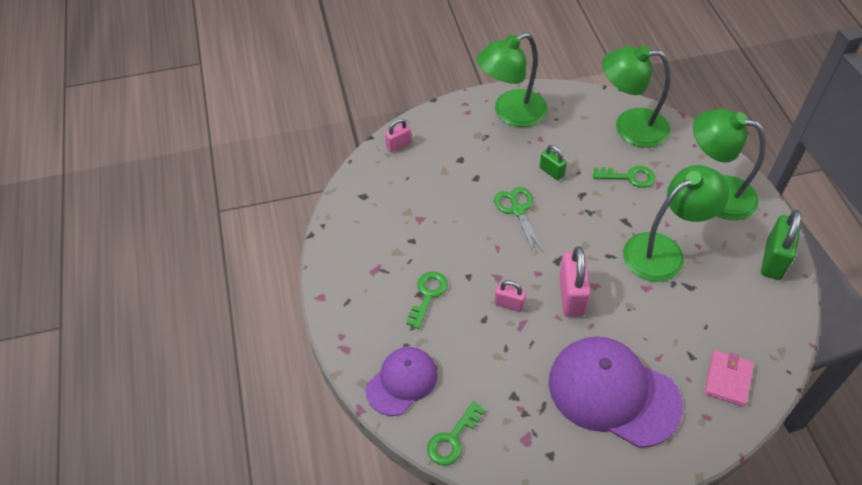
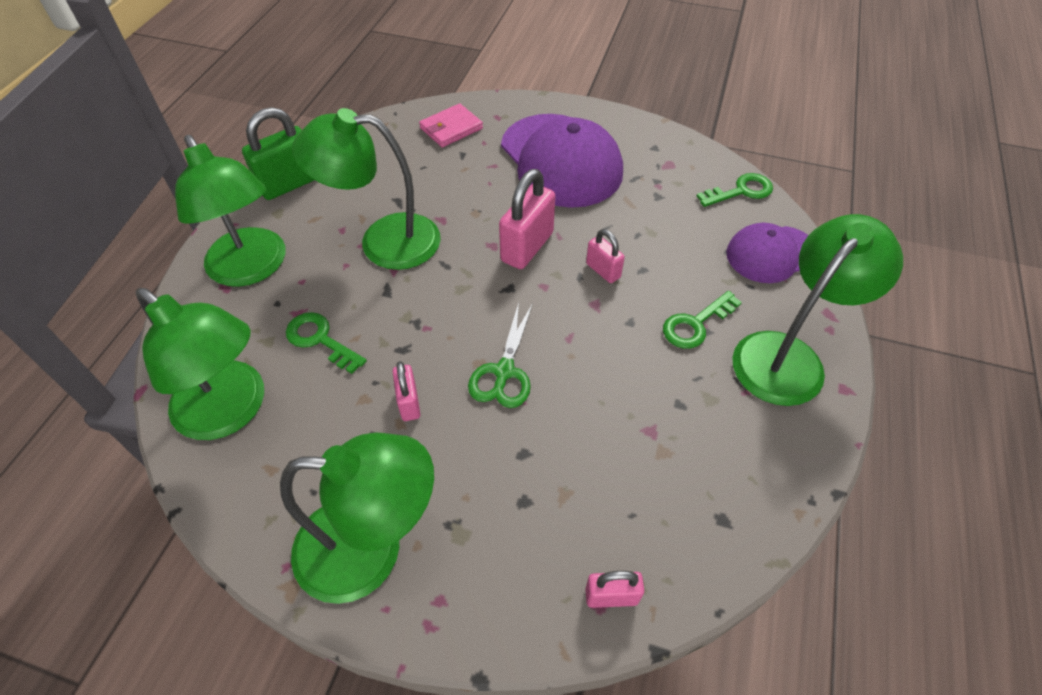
camera: 150 degrees left, 0 degrees up
green padlock [540,145,567,180] -> pink padlock [392,361,420,421]
none -> green lamp [732,214,903,406]

